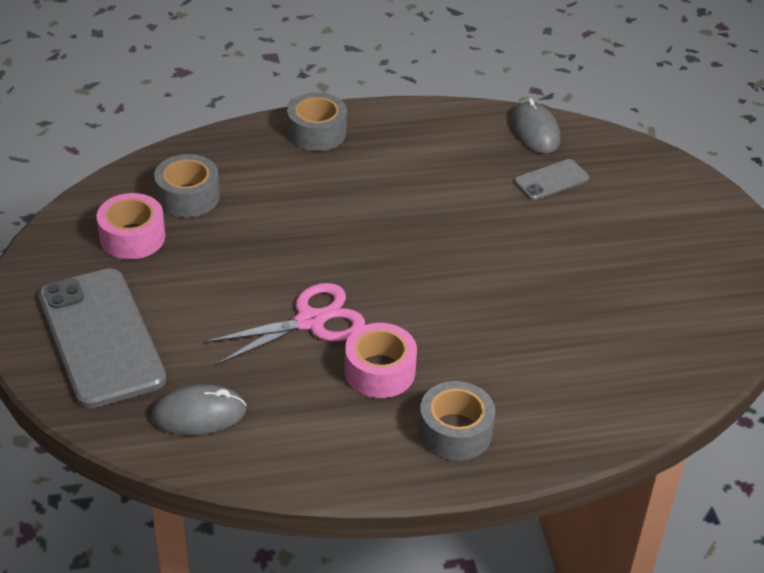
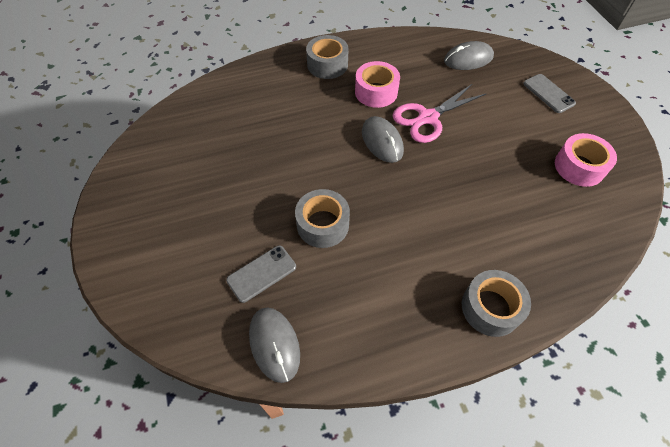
camera: 175 degrees right, 15 degrees up
grey phone [39,268,166,409] -> grey phone [523,74,576,113], size x0.47
grey tape [154,154,220,218] -> grey tape moved to [295,189,350,248]
none -> grey mouse [362,116,404,163]

